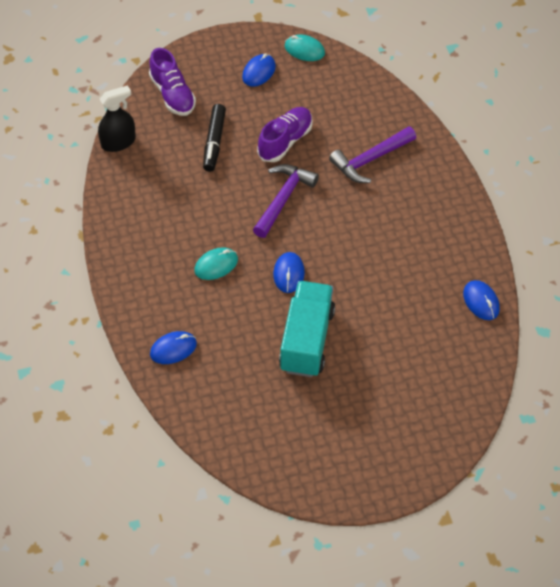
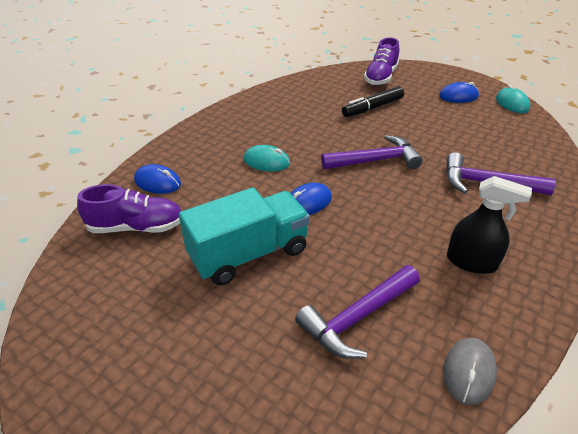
camera: 50 degrees right, 15 degrees down
black spray bottle [98,85,136,152] -> black spray bottle moved to [447,176,532,274]
purple shoe [257,107,313,162] -> purple shoe moved to [77,184,181,233]
blue mouse [463,280,500,320] -> grey mouse [443,338,497,405]
none -> purple hammer [295,265,420,359]

